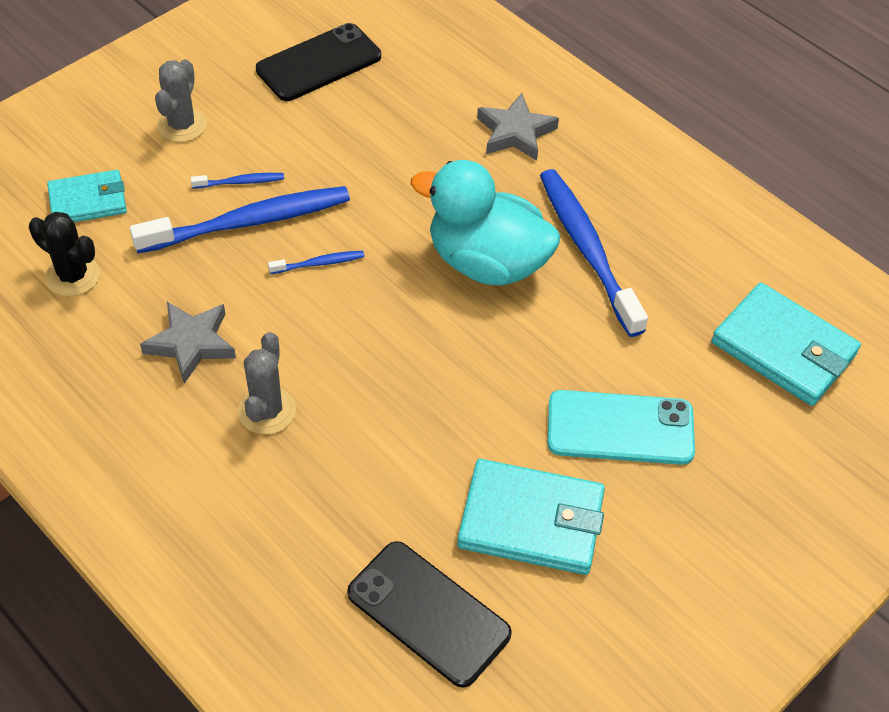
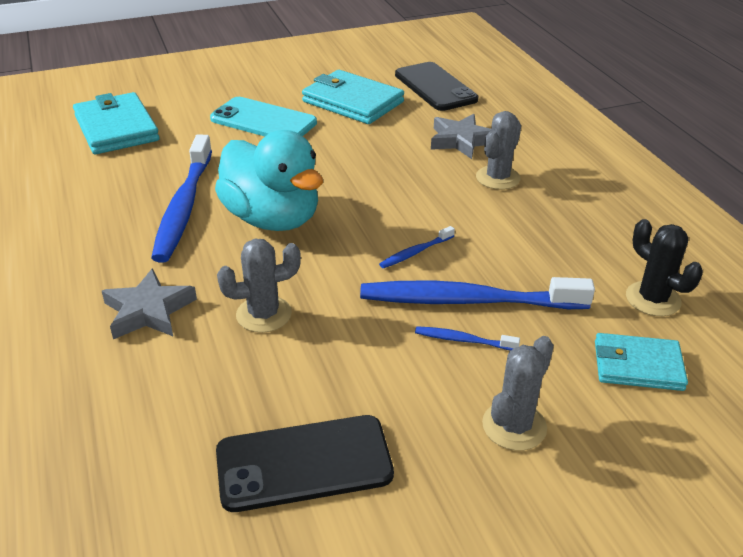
camera: 155 degrees left, 15 degrees down
grey star [140,302,236,384] -> grey star moved to [431,114,491,159]
blue toothbrush [268,251,364,274] -> blue toothbrush turned 45 degrees counterclockwise [379,226,455,268]
none -> grey cactus [217,239,301,333]

